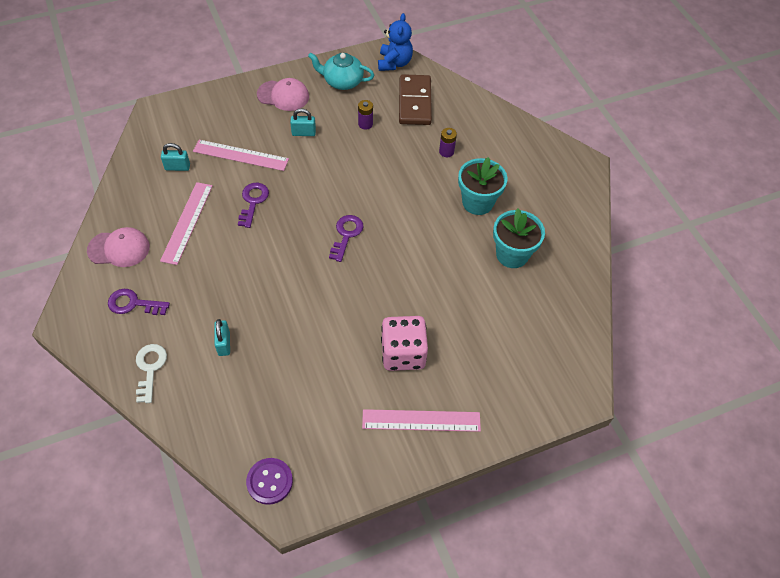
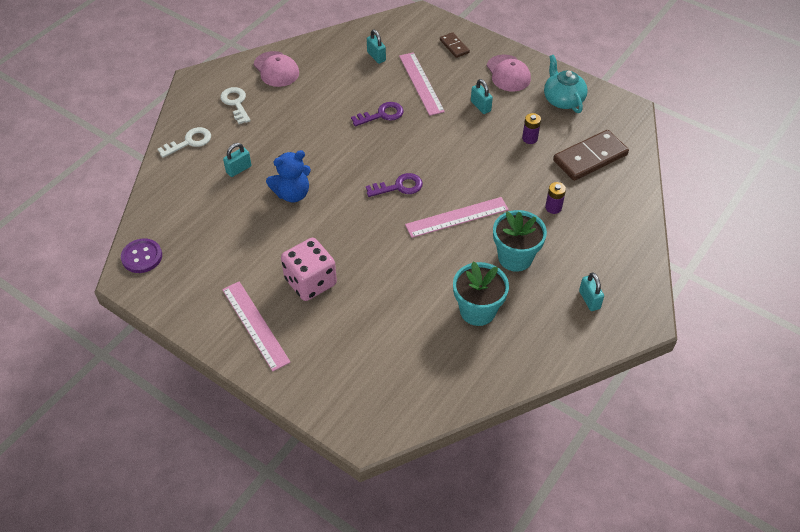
camera: 60 degrees right, 5 degrees down
purple key [108,289,170,315] -> white key [220,87,251,124]
pink ruler [160,182,213,265] -> pink ruler moved to [405,197,509,238]
blue teddy bear [378,13,413,71] -> blue teddy bear moved to [266,150,311,202]
none -> brown domino [440,32,470,58]
none -> turquoise padlock [579,272,604,311]

